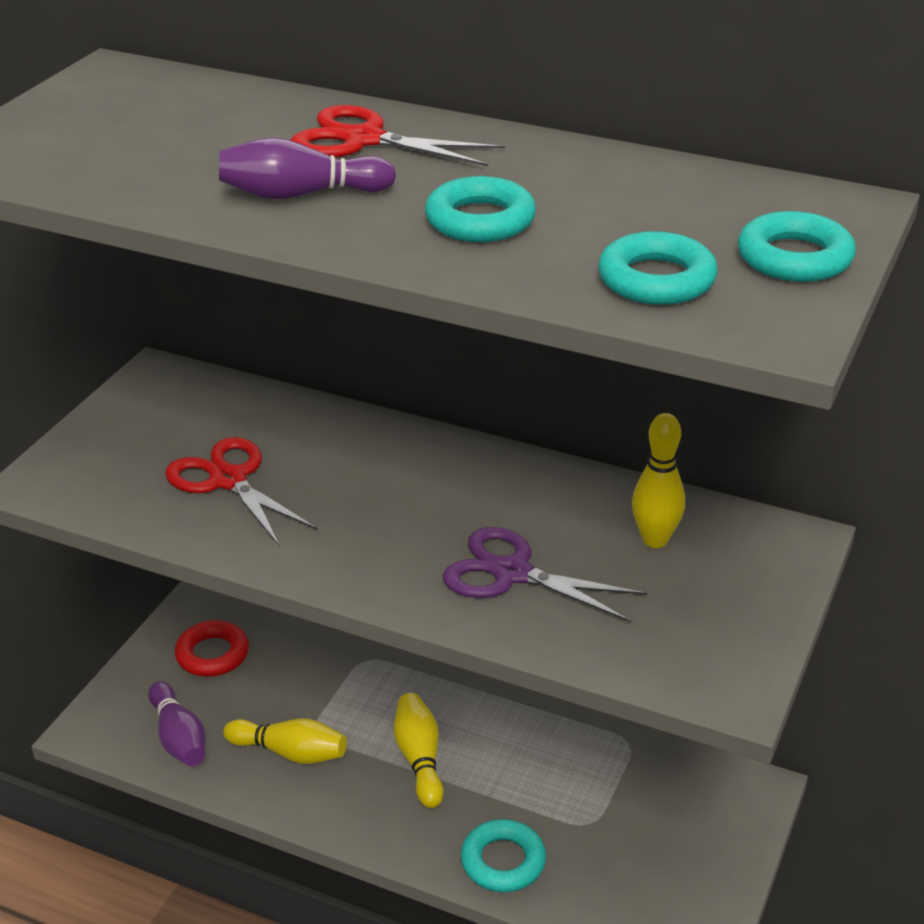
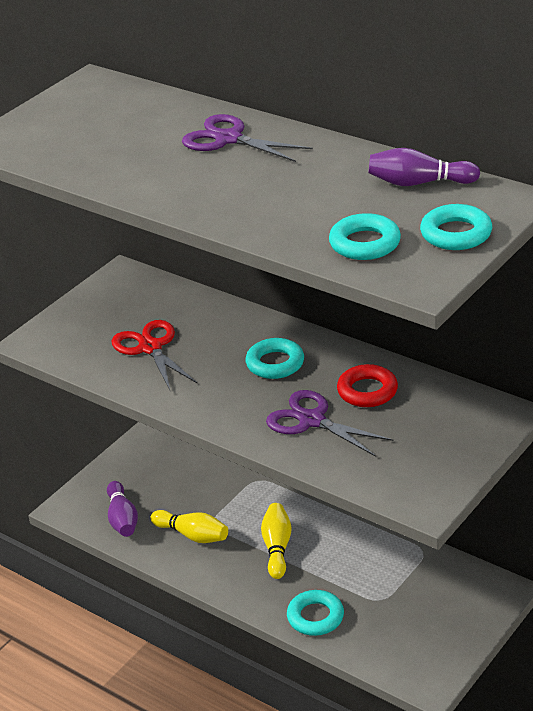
camera: 15 degrees right, 0 degrees up
red ring [175,620,249,677] -> red ring moved to [337,364,398,407]
purple bowling pin [219,137,396,199] -> purple bowling pin moved to [369,148,480,186]
red scissors [291,105,505,166] -> purple scissors [182,114,313,162]
turquoise ring [425,176,536,242] -> turquoise ring moved to [246,338,304,379]
yellow bowling pin [632,413,685,548] -> none

